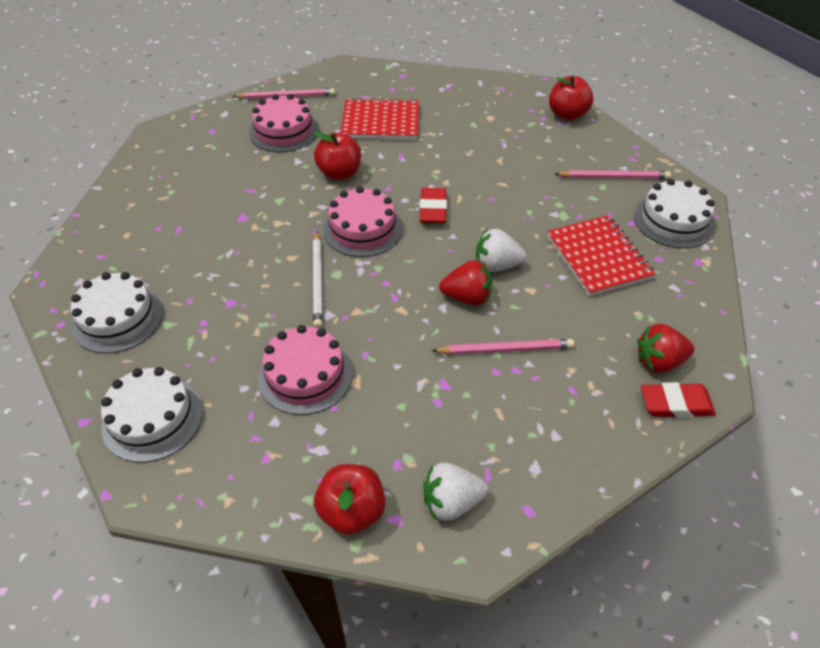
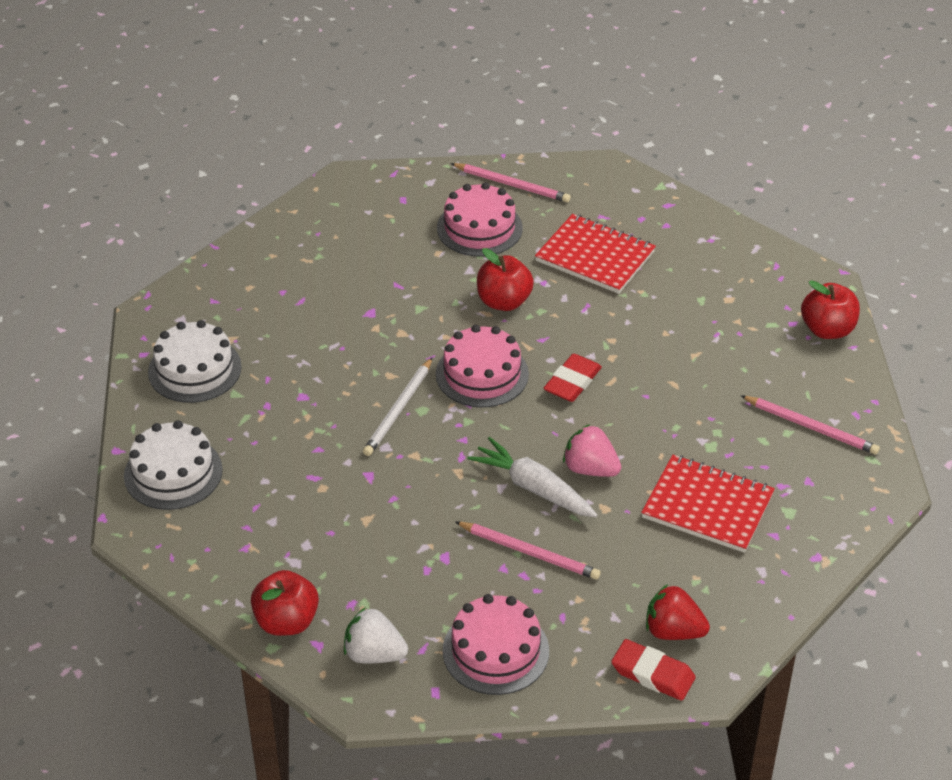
camera: 30 degrees right, 5 degrees down
pink cake [258,325,353,415] -> pink cake moved to [443,594,549,695]
red strawberry [439,260,492,305] -> white carrot [468,437,598,517]
white strawberry [476,229,526,272] -> pink strawberry [563,424,621,477]
red notebook [547,215,655,296] -> red notebook turned 75 degrees counterclockwise [641,455,775,553]
white cake [634,179,715,248] -> none

